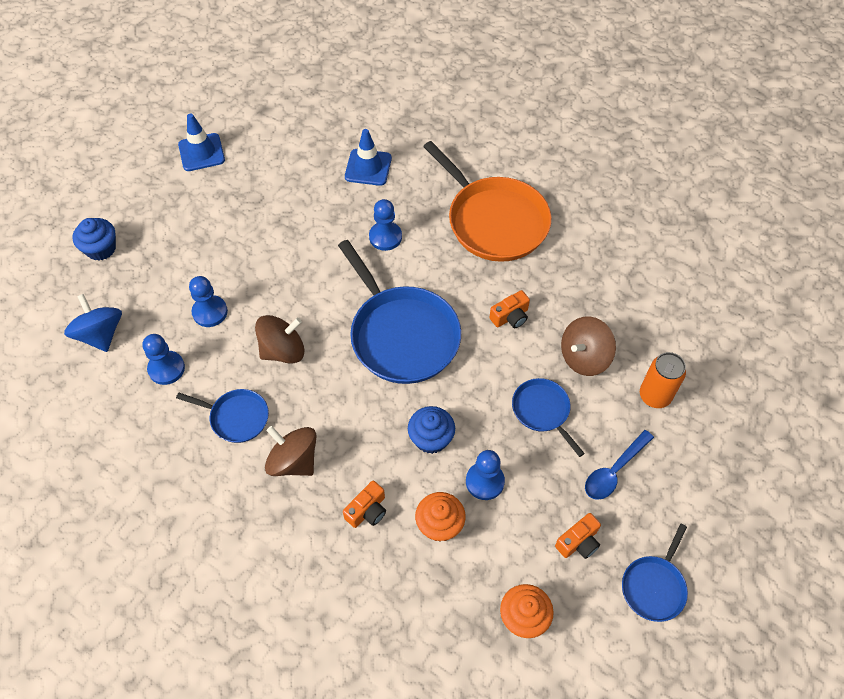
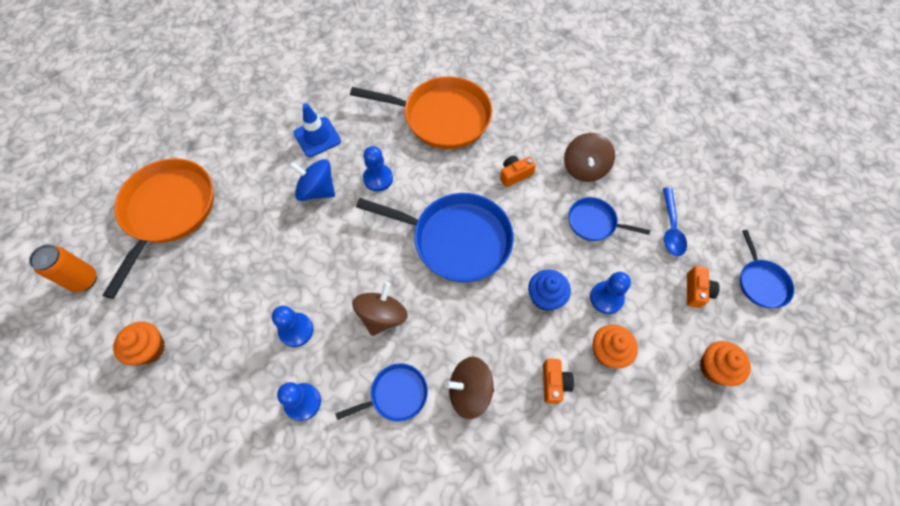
camera: 40 degrees left, 5 degrees up
blue spinning top [64,294,122,352] -> blue spinning top moved to [289,159,335,201]
blue cupcake [73,218,116,261] -> orange cupcake [113,322,165,365]
blue traffic cone [178,113,225,171] -> orange pan [102,158,214,299]
orange camera [489,290,530,328] -> orange camera turned 135 degrees counterclockwise [500,155,536,187]
orange can [640,352,686,408] -> orange can moved to [29,244,97,292]

